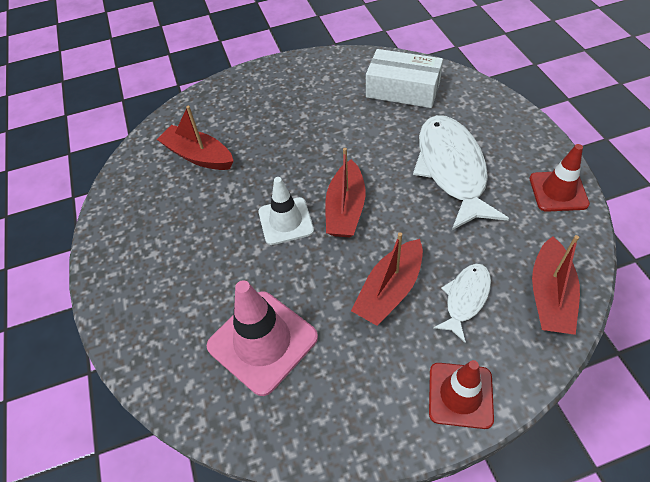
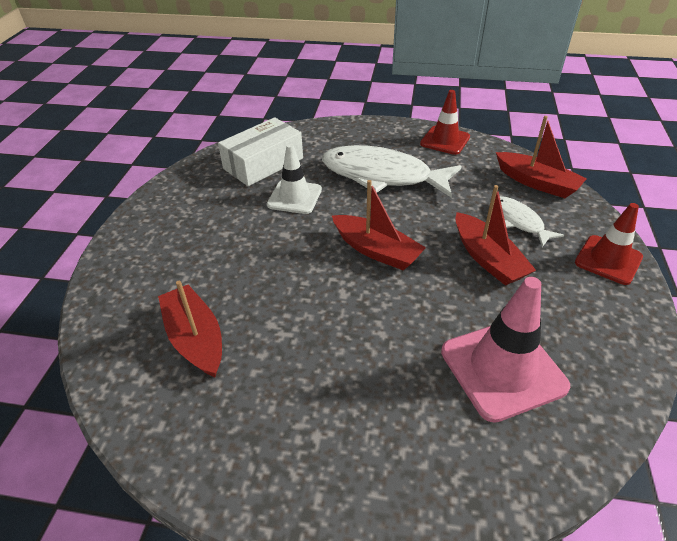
camera: 65 degrees left, 10 degrees down
red boat [157,106,234,170] -> red boat turned 90 degrees clockwise [158,281,222,377]
white traffic cone [258,177,314,245] -> white traffic cone moved to [267,144,322,214]

